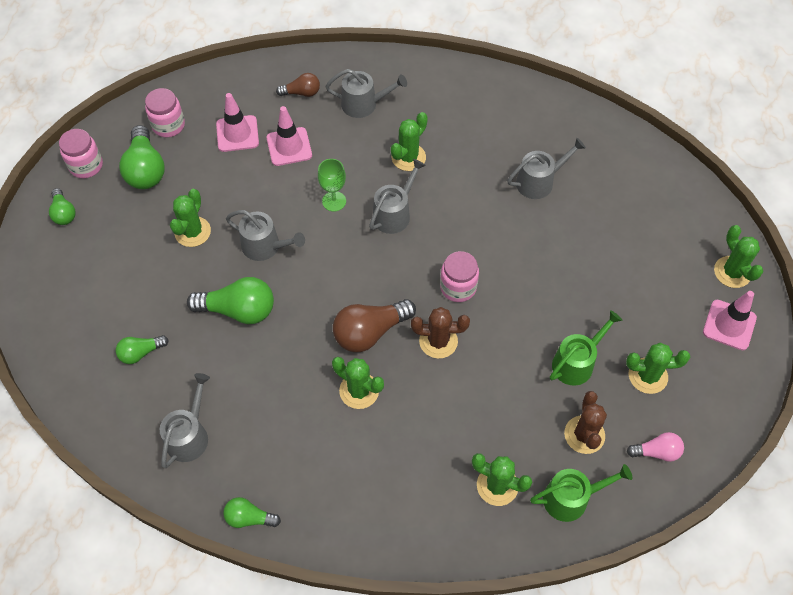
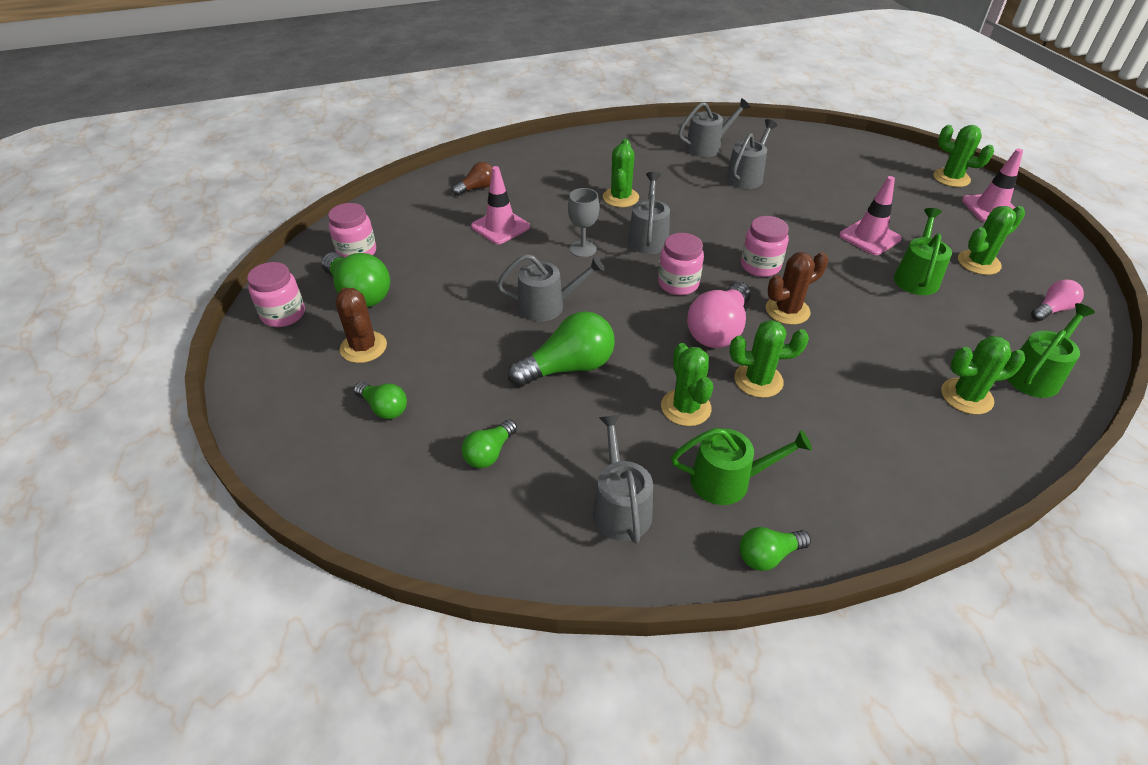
camera: 30 degrees left, 15 degrees down
green light bulb [49,188,76,225] -> green light bulb moved to [354,382,407,419]
green cactus [170,189,211,247] -> green cactus moved to [661,343,713,426]
pink traffic cone [216,93,259,152] -> pink traffic cone moved to [839,176,902,255]
green goblet [318,159,346,212] -> grey goblet [568,188,599,257]
grey watering can [326,69,407,118] -> grey watering can moved to [678,98,750,157]
brown light bulb [333,299,416,352] -> pink light bulb [687,282,751,348]
brown cactus [564,391,607,454] -> brown cactus moved to [336,288,387,363]
none -> pink jar [658,233,704,295]
none -> green watering can [671,428,812,505]

